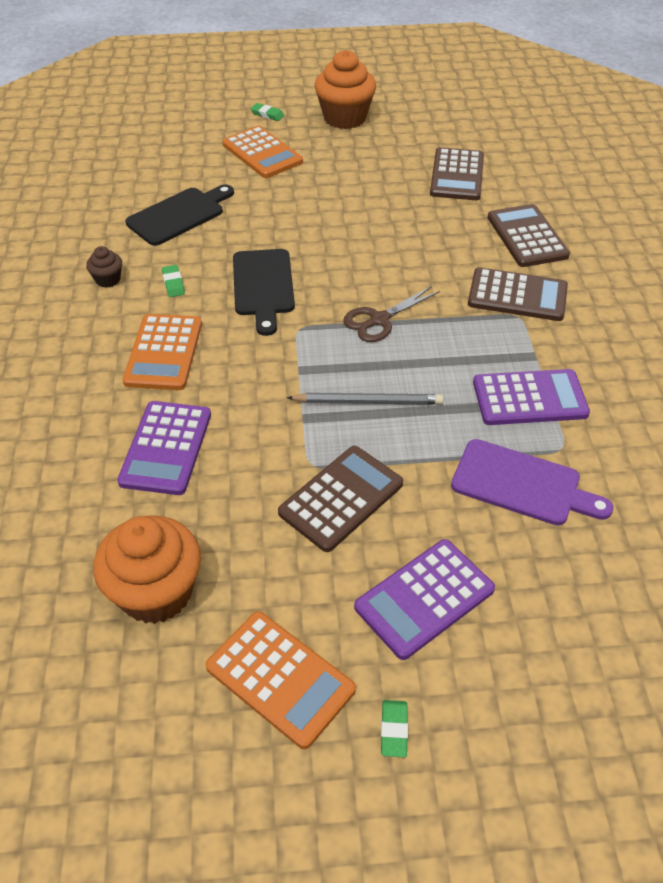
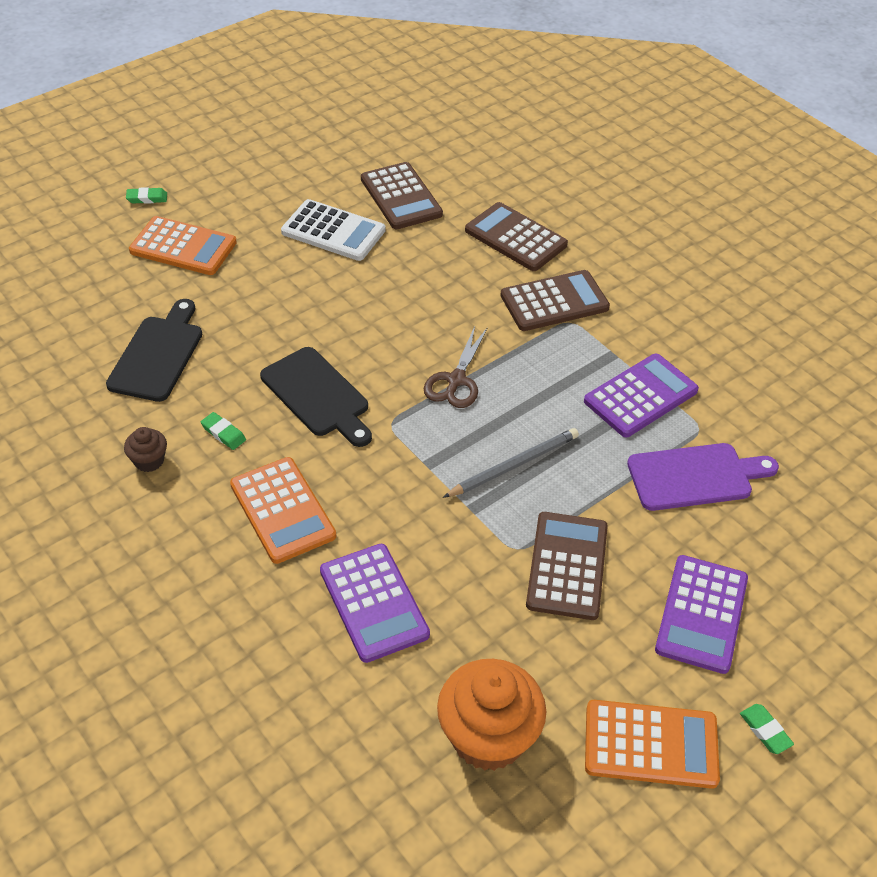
camera: 35 degrees left, 0 degrees up
orange cupcake [314,50,376,129] -> none
none -> white calculator [281,199,386,261]

